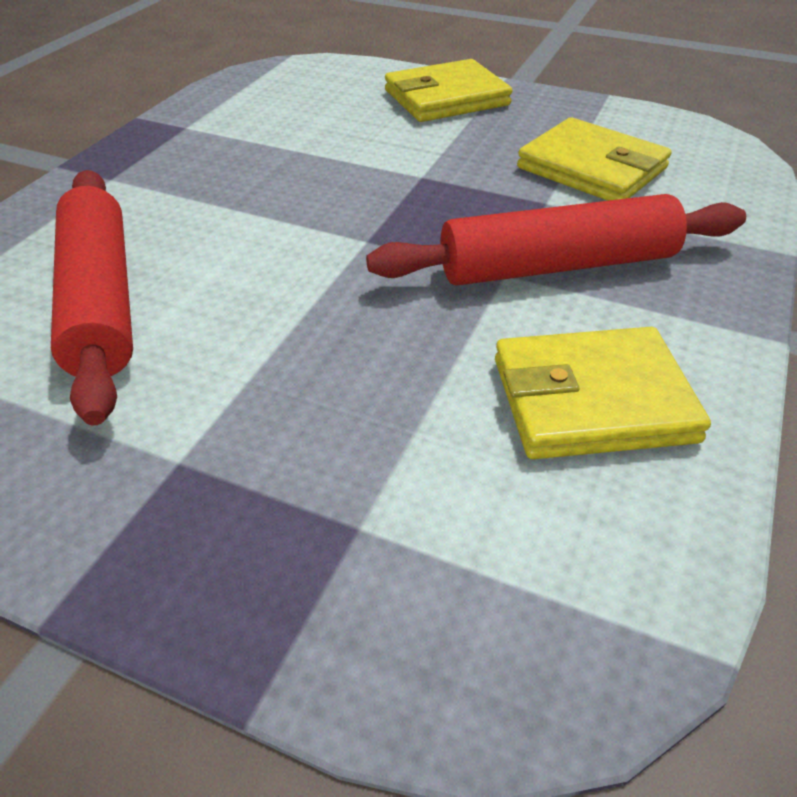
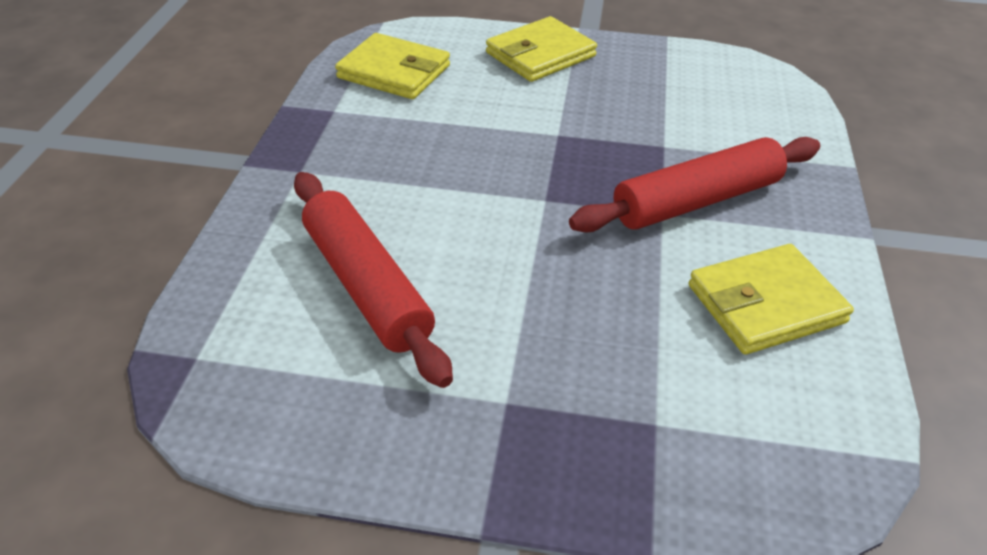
camera: 15 degrees left, 0 degrees up
yellow wallet [517,117,672,201] -> yellow wallet moved to [335,33,450,99]

